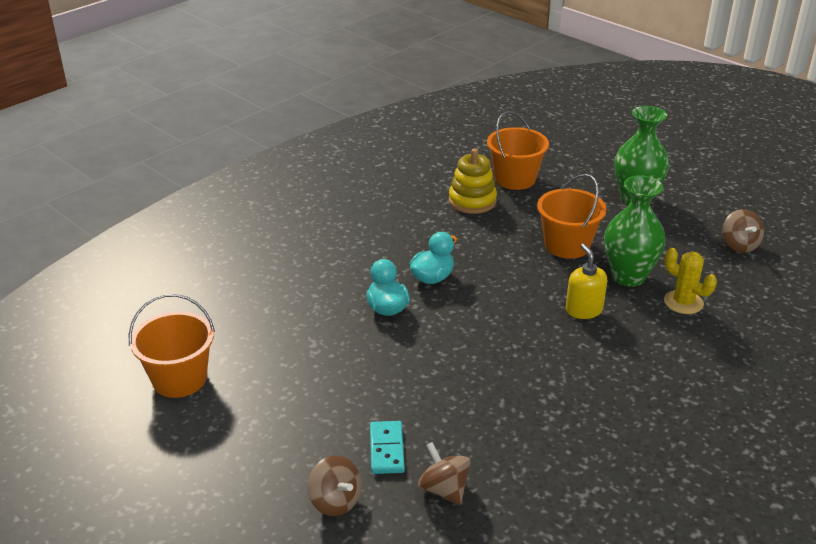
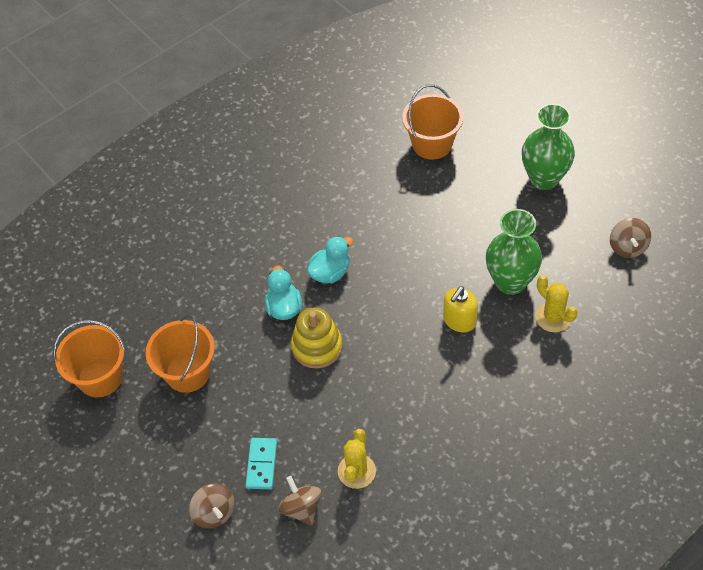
camera: 10 degrees right, 20 degrees up
yellow stacking toy [449,148,497,214] -> yellow stacking toy moved to [291,308,343,368]
orange bucket [537,174,606,259] -> orange bucket moved to [146,315,215,393]
yellow soap dispenser [566,244,607,319] -> yellow soap dispenser turned 135 degrees counterclockwise [443,286,478,333]
none -> yellow cactus [338,429,376,489]

